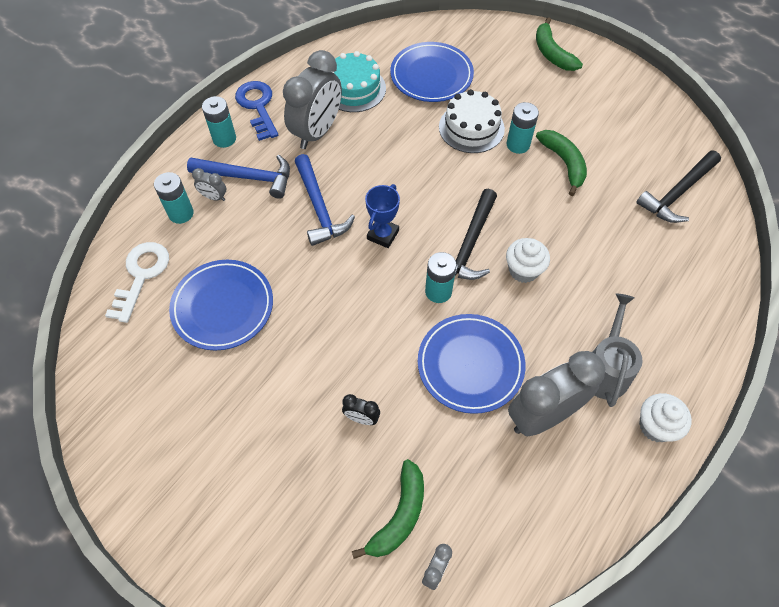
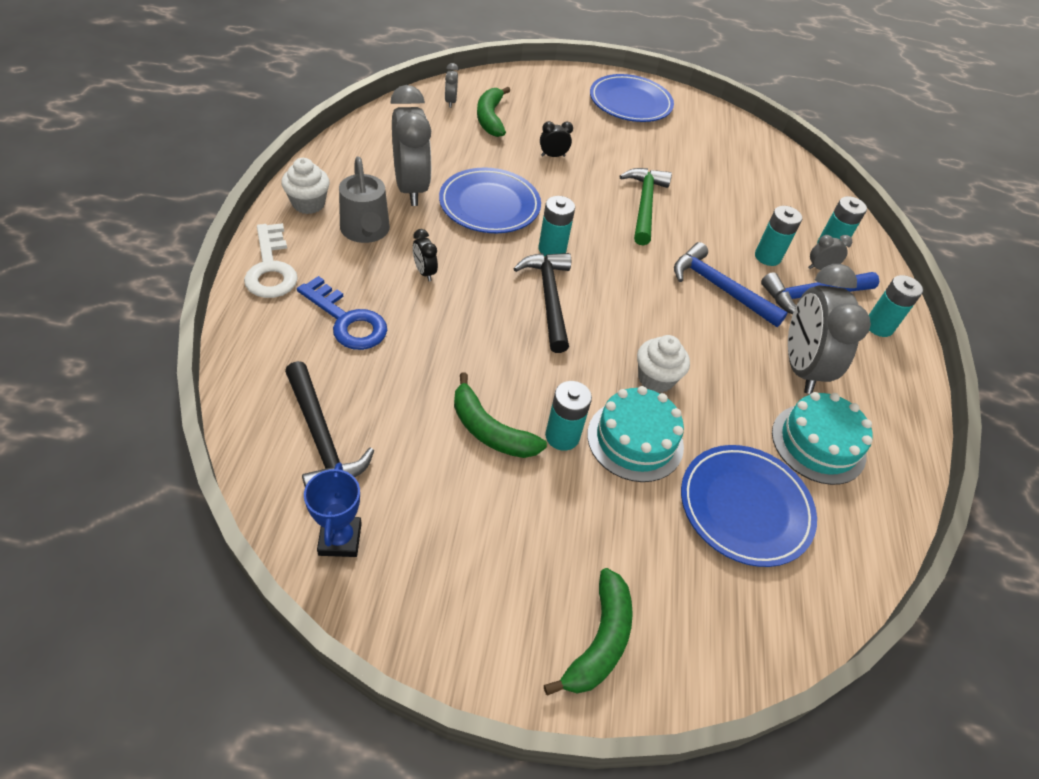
camera: 145 degrees right, 10 degrees down
white key [105,242,169,323] -> white key moved to [244,223,298,298]
blue plate [169,260,273,351] -> blue plate moved to [590,74,674,122]
blue key [235,81,278,141] -> blue key moved to [297,276,387,350]
blue trophy [365,184,400,248] -> blue trophy moved to [304,463,362,557]
white cake [439,89,505,153] -> turquoise cake [587,386,684,482]
white cupcake [506,238,550,283] -> white cupcake moved to [637,335,690,393]
grey clock [508,351,605,436] -> grey clock turned 45 degrees counterclockwise [390,85,431,206]
green banana [536,17,583,71] -> green banana turned 75 degrees clockwise [544,568,633,696]
black hammer [636,151,721,223] -> black hammer turned 135 degrees clockwise [285,361,374,487]
none -> black clock [413,229,438,281]
none -> green hammer [619,168,672,246]
none -> turquoise battery [755,206,802,266]

